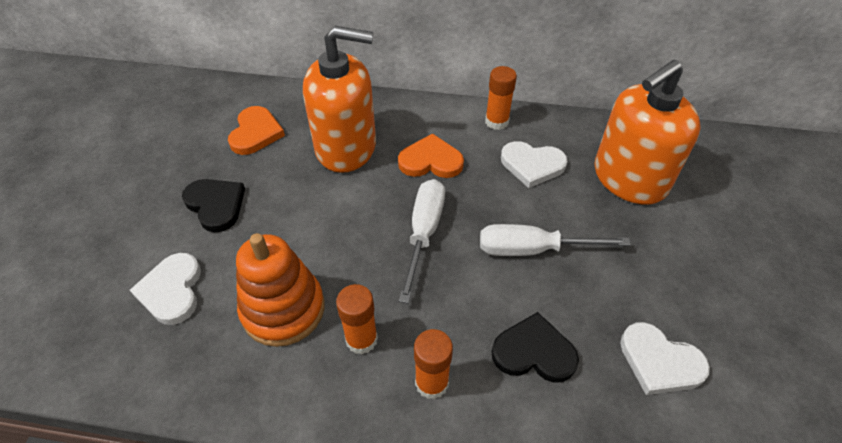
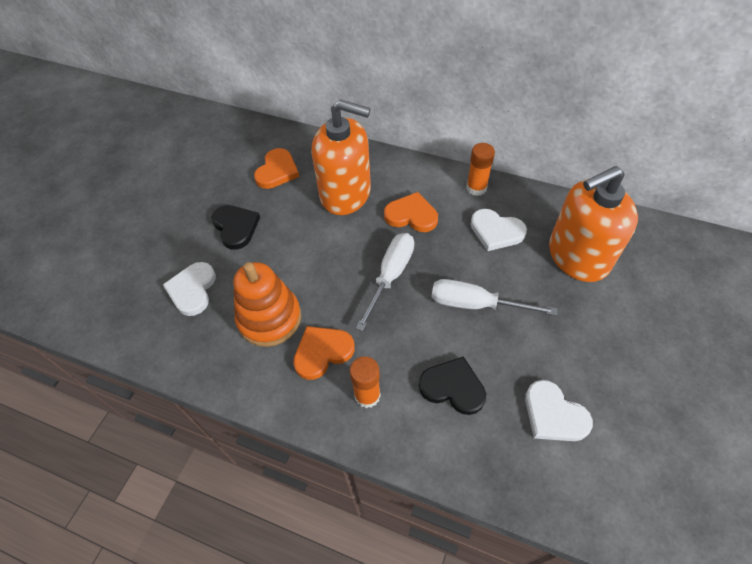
camera: 15 degrees right, 5 degrees up
orange glue stick [336,284,378,354] -> orange heart [293,326,355,380]

